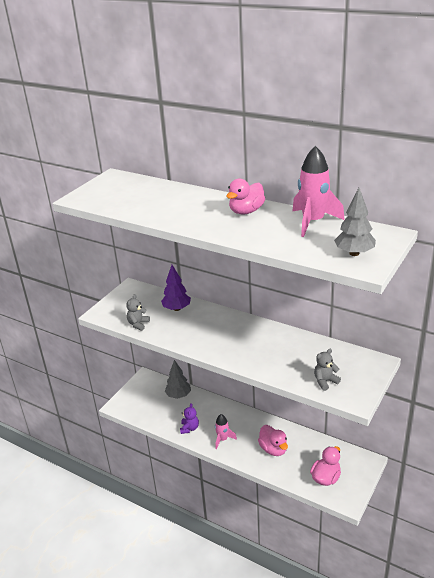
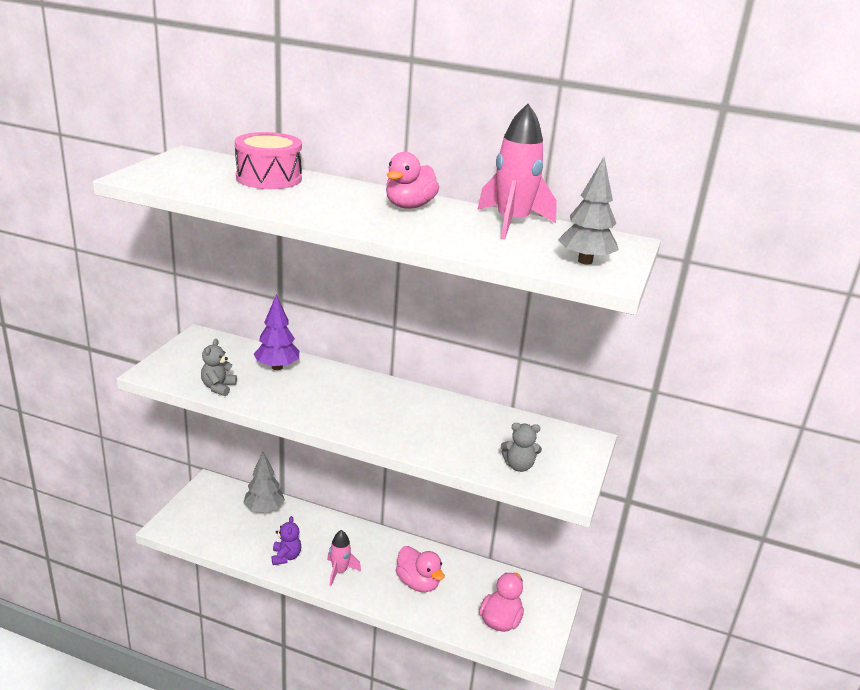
camera: 15 degrees left, 5 degrees down
grey teddy bear [314,349,341,391] -> grey teddy bear turned 135 degrees counterclockwise [501,423,542,472]
none -> pink drum [235,132,302,189]

